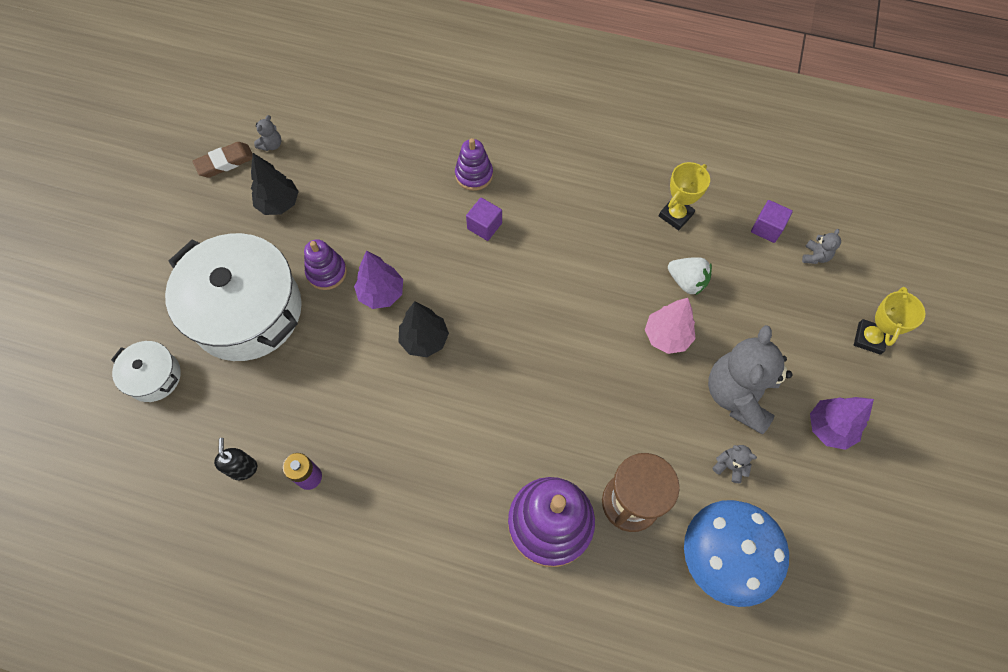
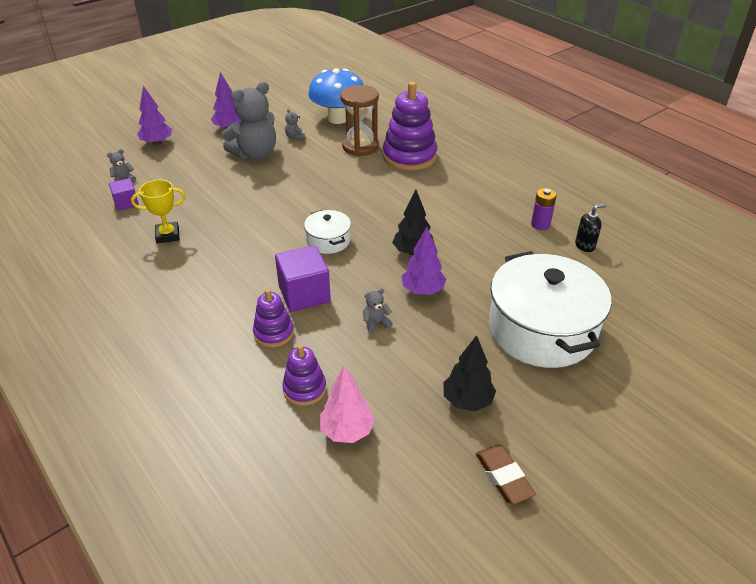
camera: 145 degrees left, 25 degrees down
white pot [111,341,181,402] -> white pot moved to [304,210,351,254]
brown eraser [193,142,253,178] -> brown eraser turned 60 degrees clockwise [476,445,536,504]
black soap dispenser [214,438,257,480] -> black soap dispenser turned 135 degrees counterclockwise [575,204,607,252]
grey teddy bear [254,115,281,151] -> grey teddy bear moved to [363,288,393,334]
purple stacking toy [304,239,347,290] -> purple stacking toy moved to [282,344,326,406]
purple cube [466,198,502,241] -> purple cube [275,245,331,312], size x1.71
pink tree [645,298,696,354] -> pink tree moved to [320,366,375,443]
white strawberry [668,257,712,295] -> none
yellow trophy [854,287,925,355] -> purple tree [137,86,172,146]

